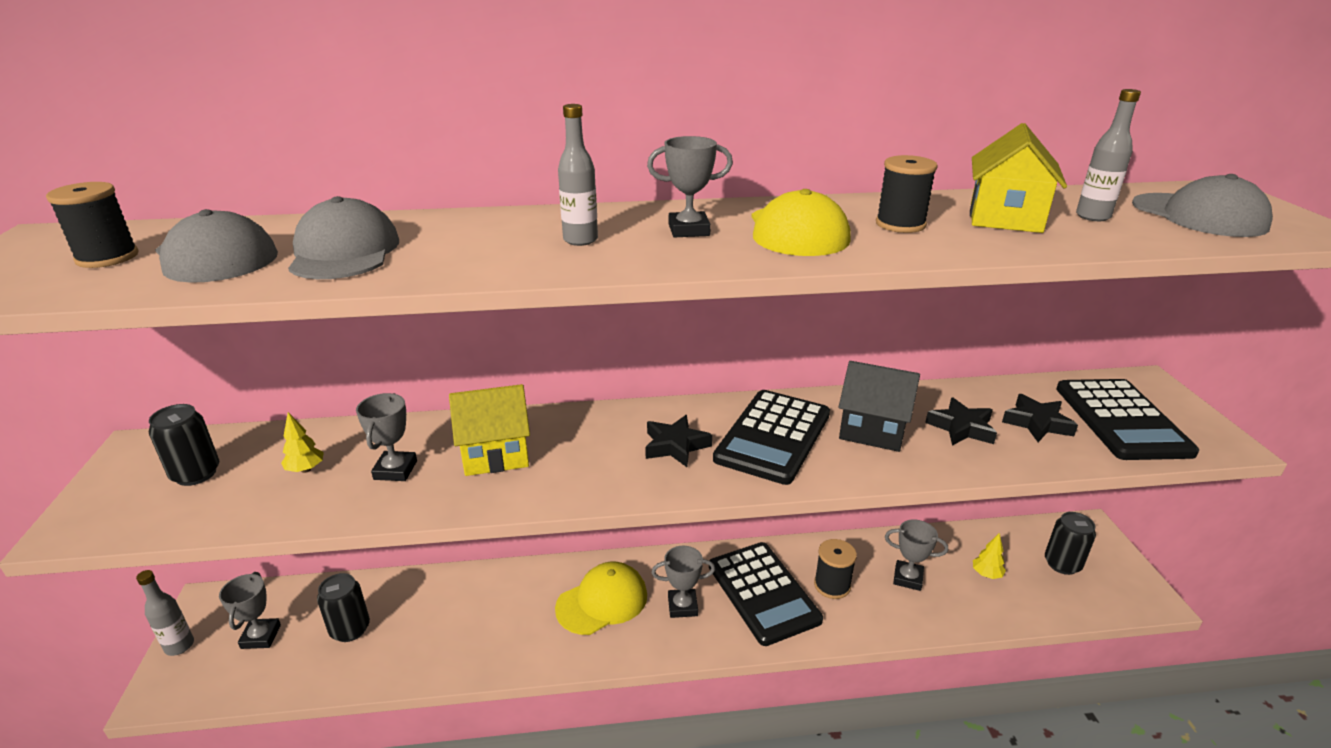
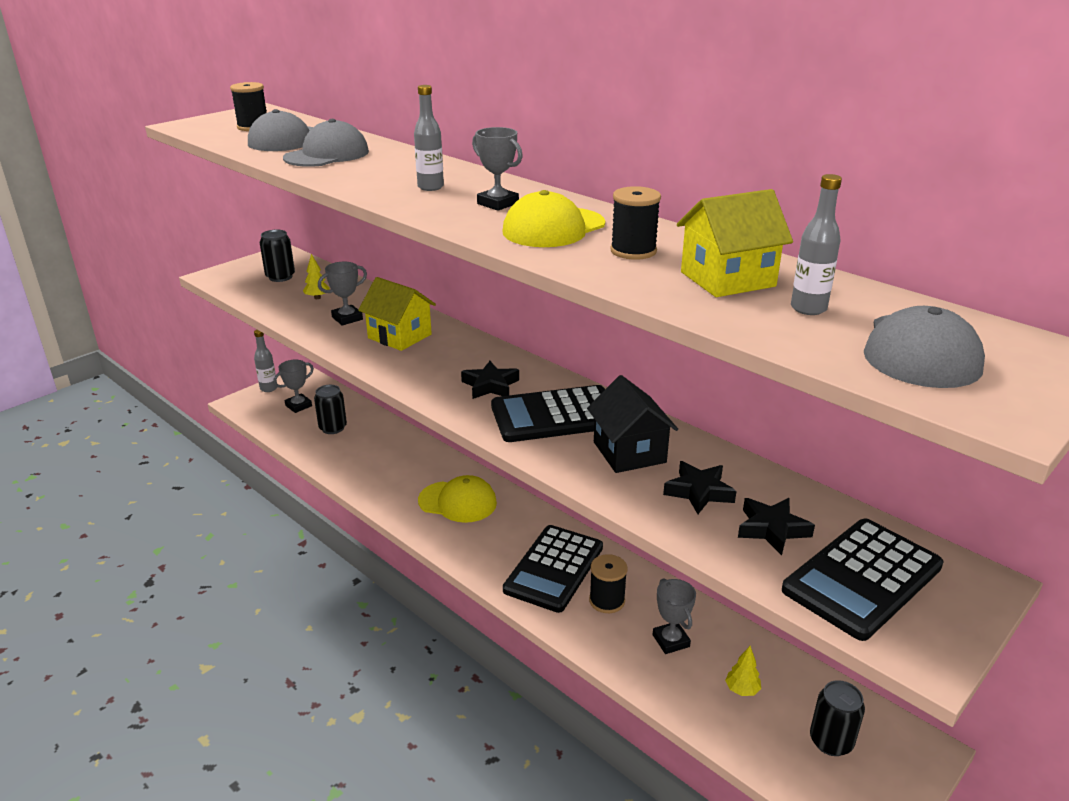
camera: 50 degrees right, 0 degrees up
grey trophy [651,546,715,618] -> none

